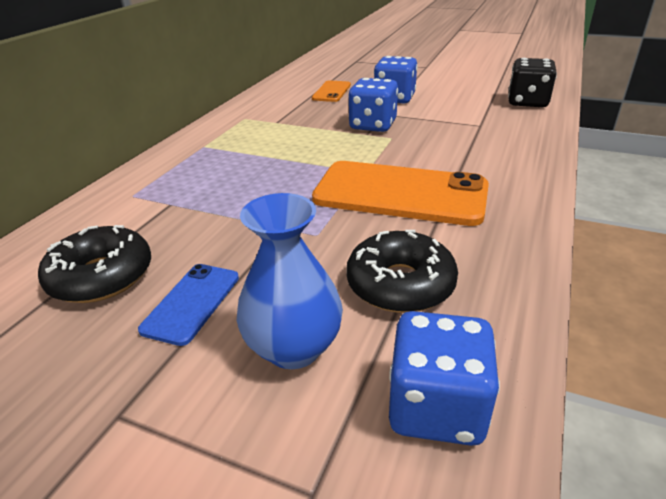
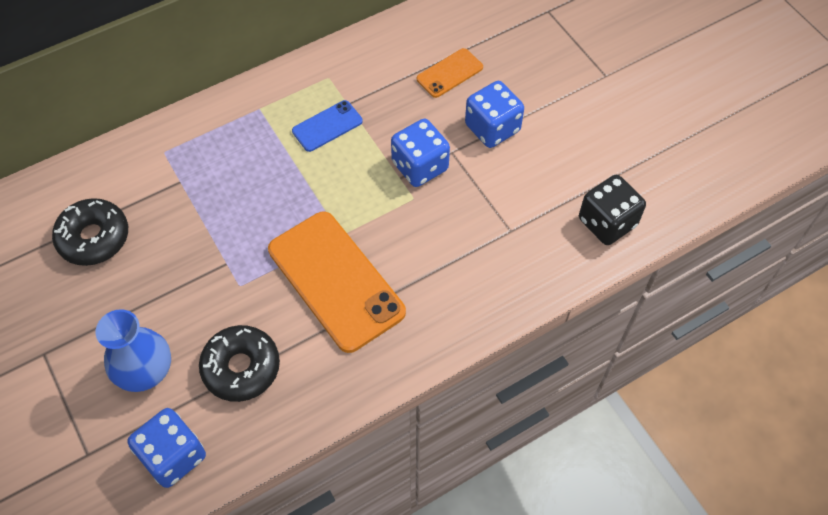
camera: 35 degrees right, 25 degrees up
blue phone [138,264,239,346] -> blue phone moved to [292,100,363,152]

